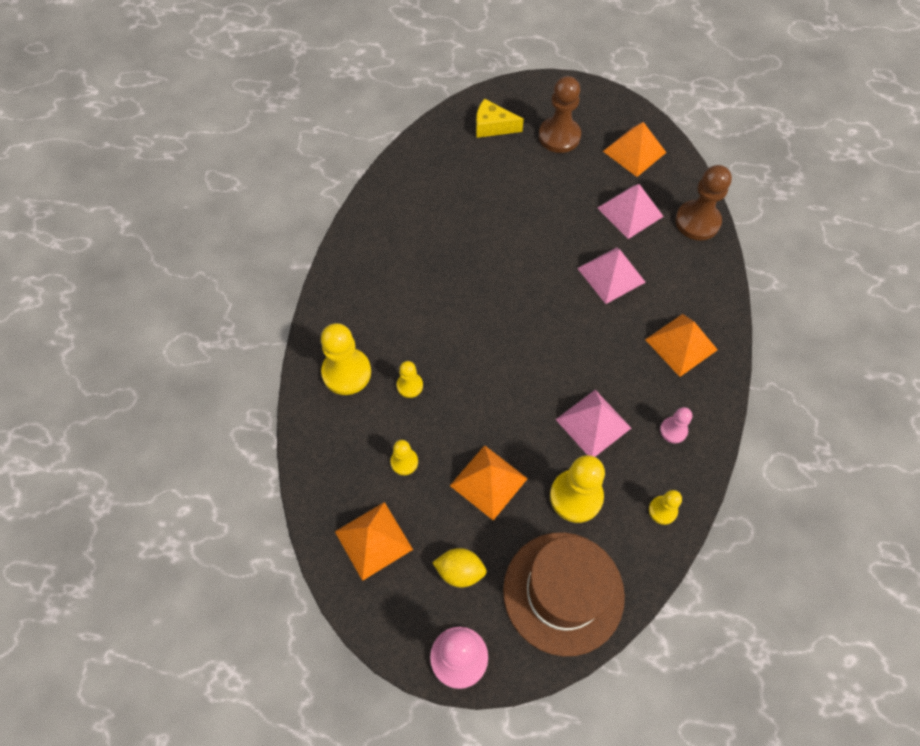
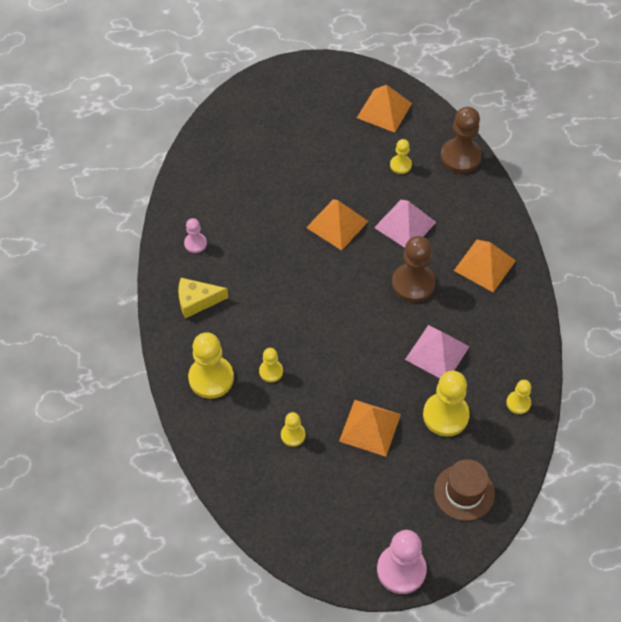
camera: 20 degrees left, 5 degrees down
orange pyramid [335,502,413,581] -> orange pyramid moved to [306,199,368,251]
yellow lemon [432,548,487,587] -> none
yellow cheese [476,99,524,138] -> yellow cheese moved to [178,278,228,318]
brown hat [503,532,625,656] -> brown hat [434,459,495,521], size x0.59
brown pawn [539,76,581,153] -> brown pawn moved to [392,236,436,302]
pink pyramid [598,184,664,239] -> yellow pawn [390,139,412,174]
pink pawn [660,407,692,443] -> pink pawn moved to [184,218,207,253]

